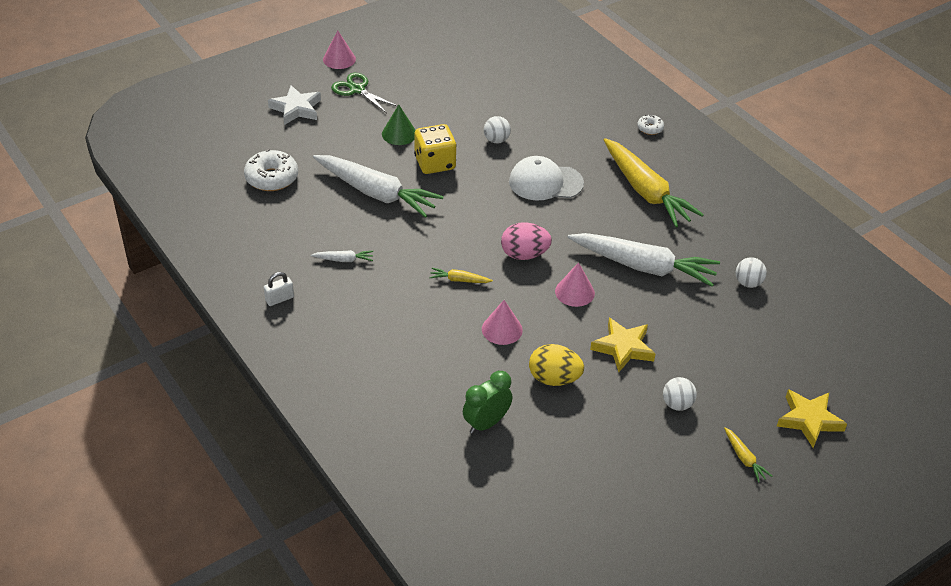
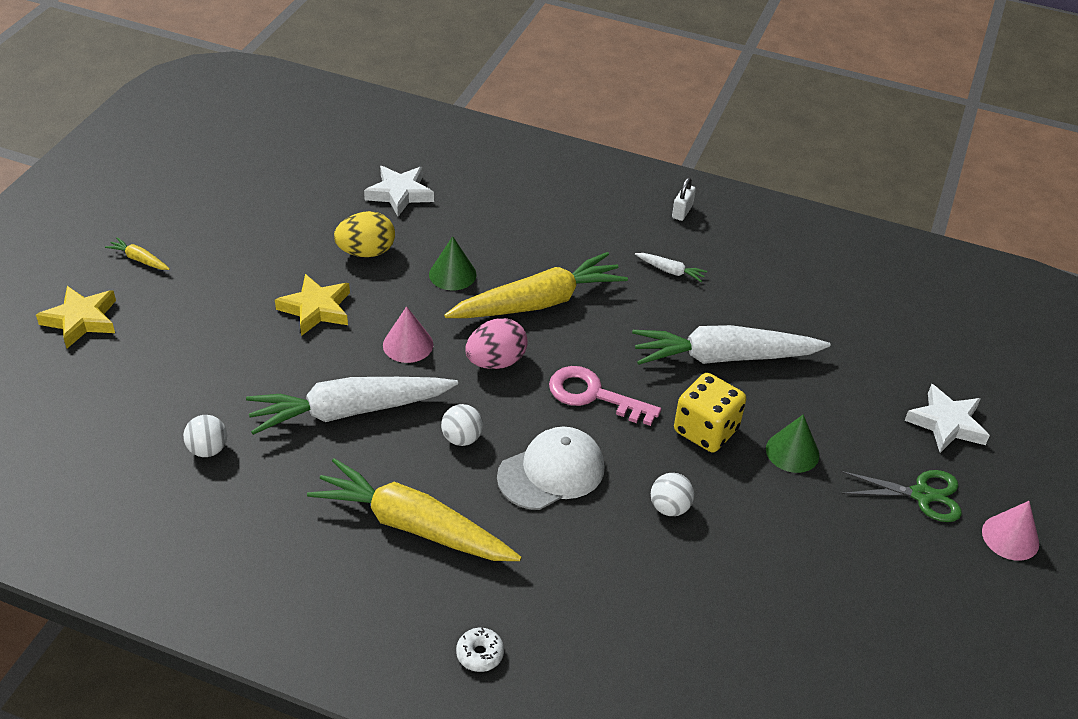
camera: 145 degrees right, 0 degrees up
white donut [244,149,298,191] -> none
white carrot [311,250,373,262] -> white carrot turned 120 degrees counterclockwise [635,253,707,282]
yellow carrot [429,268,493,283] -> yellow carrot [444,252,628,318], size x2.47
green clock [463,371,512,434] -> white star [364,166,434,216]
pink cone [482,300,523,345] -> green cone [429,236,477,291]
white ball [663,377,697,411] -> white ball moved to [441,404,483,446]
none -> pink key [549,366,661,426]

